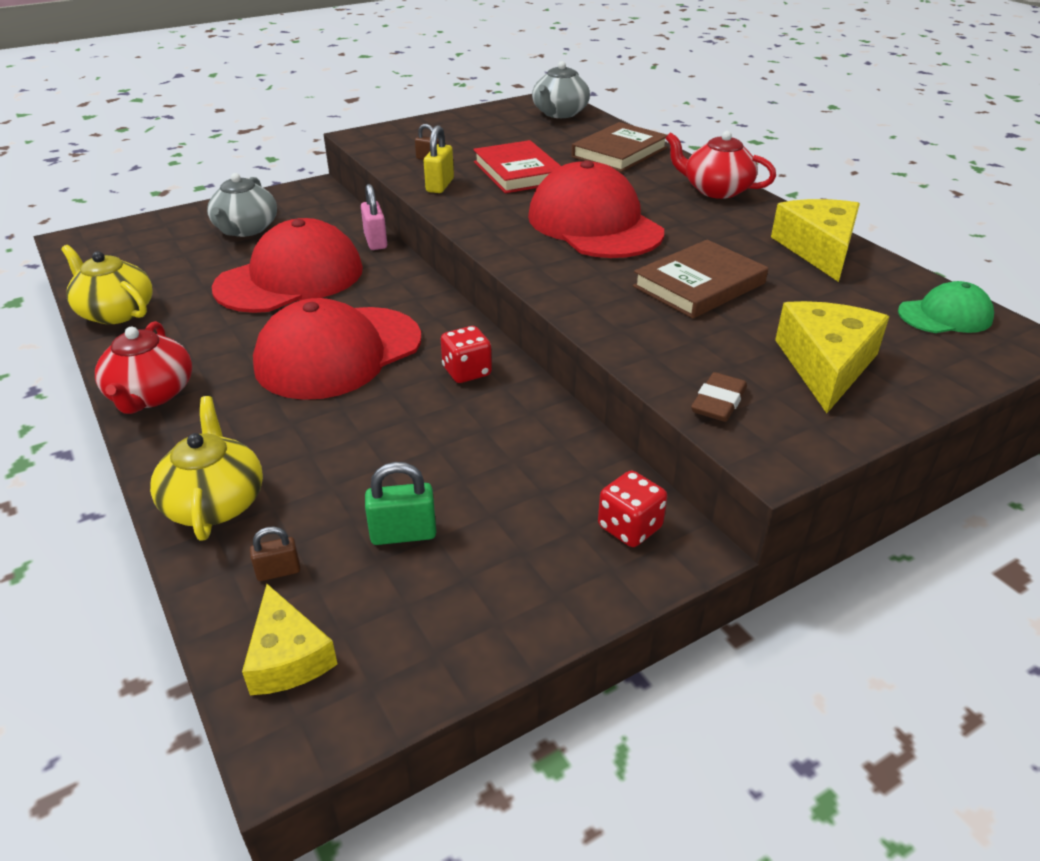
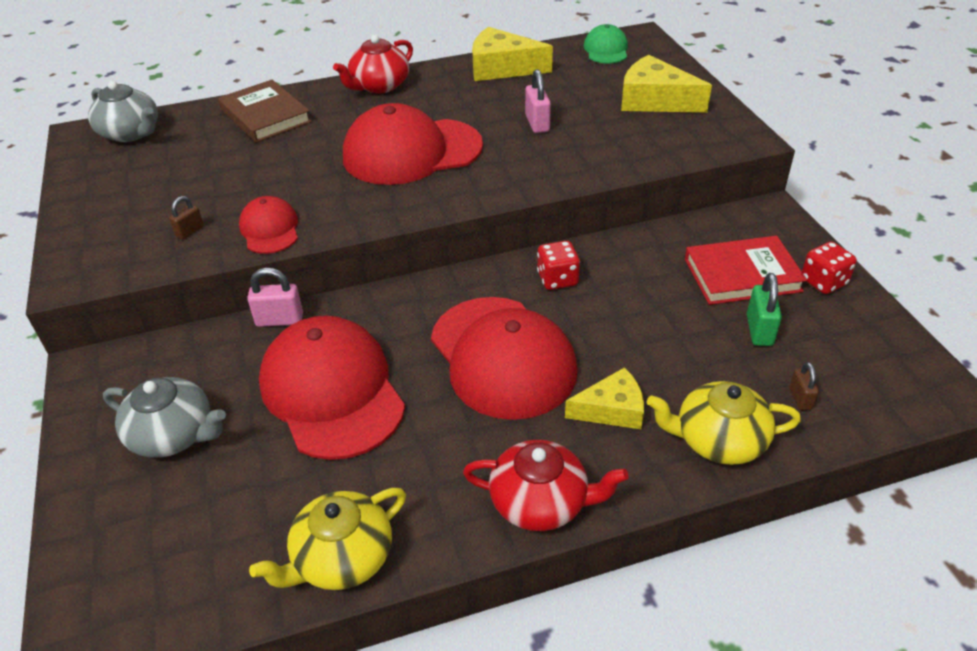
camera: 75 degrees left, 5 degrees up
yellow cheese [242,584,338,695] -> yellow cheese moved to [565,367,644,429]
yellow padlock [424,125,454,193] -> red cap [239,196,298,254]
red book [473,140,561,193] -> red book moved to [685,236,807,305]
red dice [598,470,667,547] -> red dice moved to [802,242,857,294]
brown book [633,240,768,318] -> pink padlock [525,69,551,133]
brown eraser [691,372,747,422] -> none

